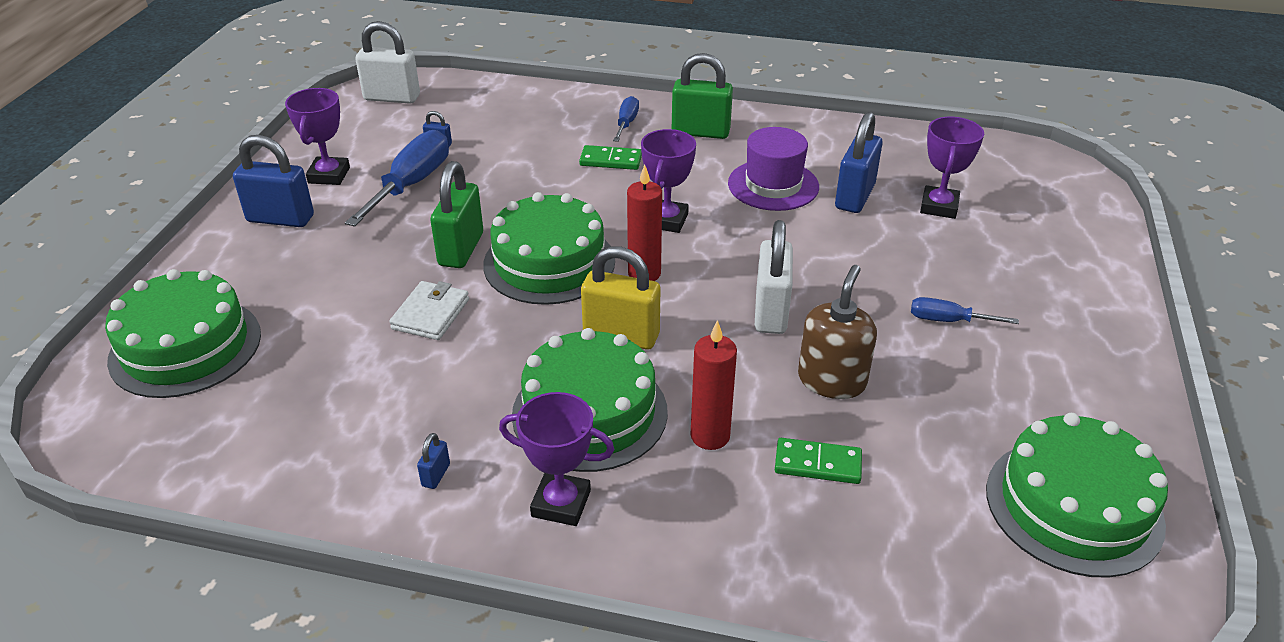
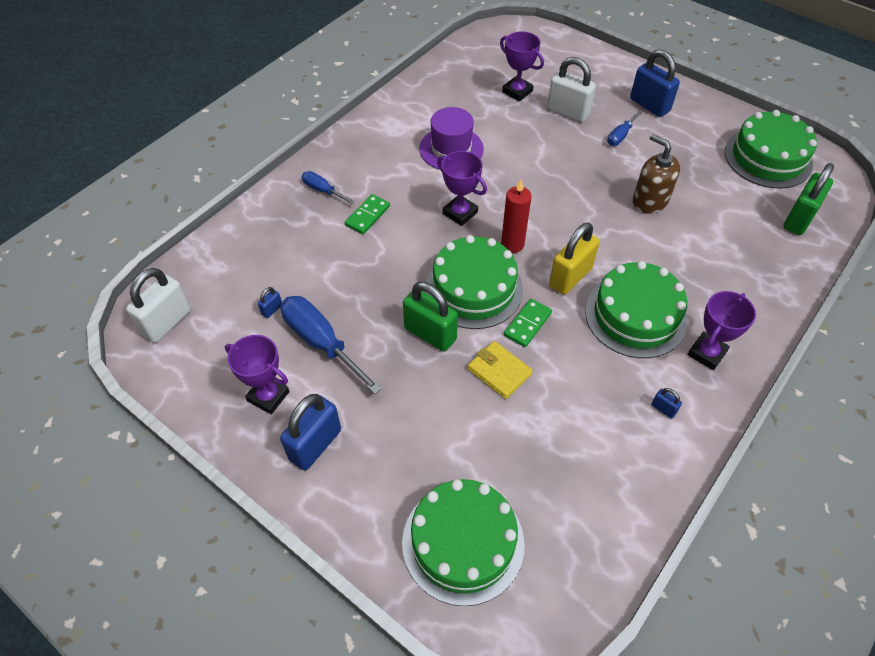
camera: 65 degrees left, 15 degrees up
white wallet [389,281,469,340] -> yellow wallet [468,341,533,399]
green padlock [672,53,733,139] -> green padlock moved to [783,163,834,235]
red candle [691,320,737,450] -> none
white padlock [755,220,793,334] -> white padlock moved to [547,57,596,122]
green domino [775,438,862,484] -> green domino moved to [504,299,552,347]
blue padlock [835,112,883,213] -> blue padlock moved to [630,49,680,117]

